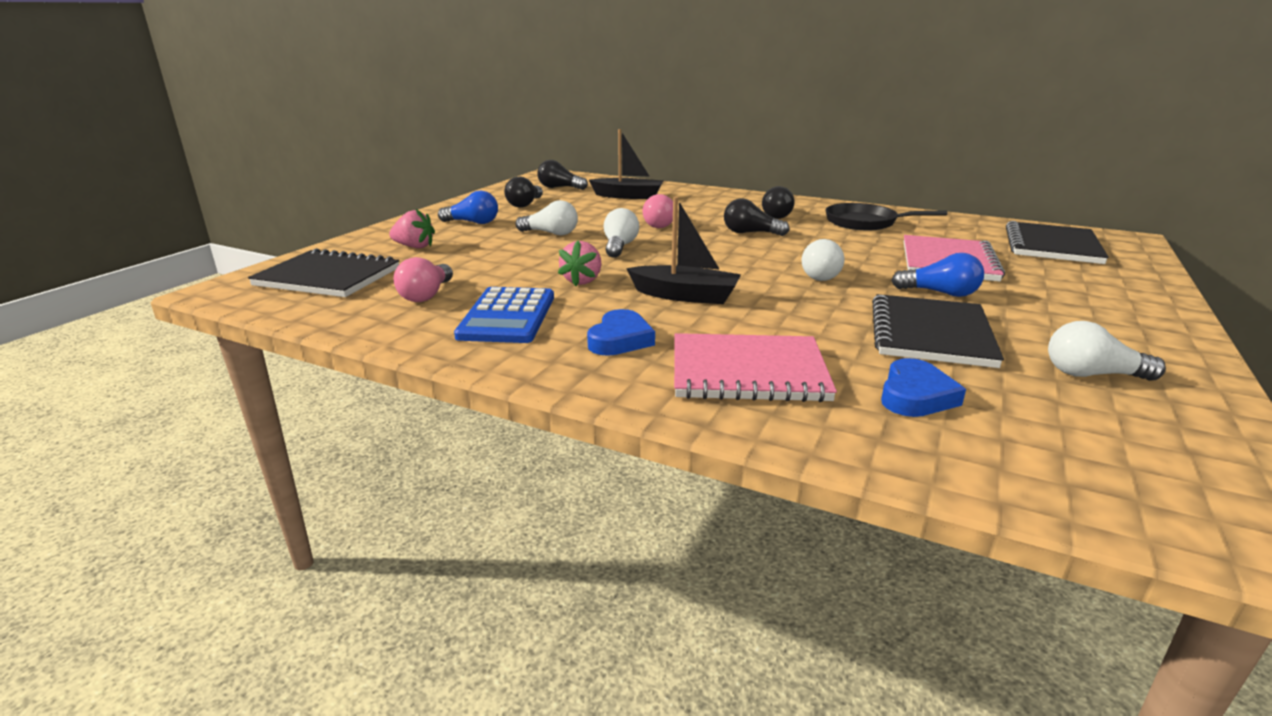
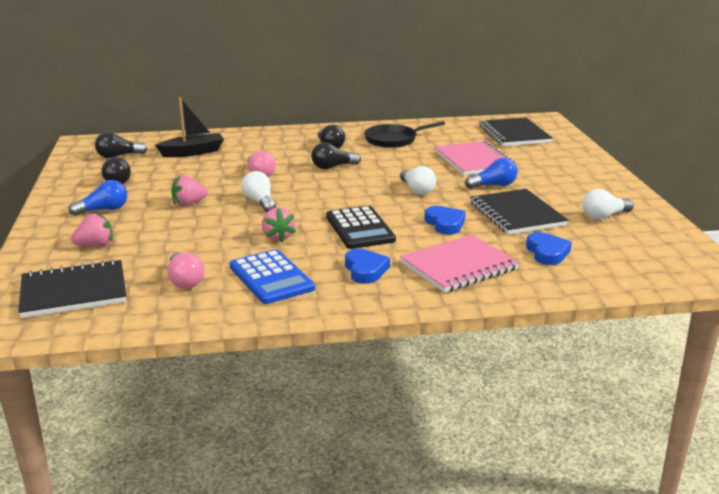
camera: 35 degrees left, 0 degrees up
white light bulb [515,200,578,236] -> pink strawberry [171,175,208,206]
black boat [626,197,741,304] -> black calculator [326,206,396,249]
none -> blue heart [424,206,466,235]

